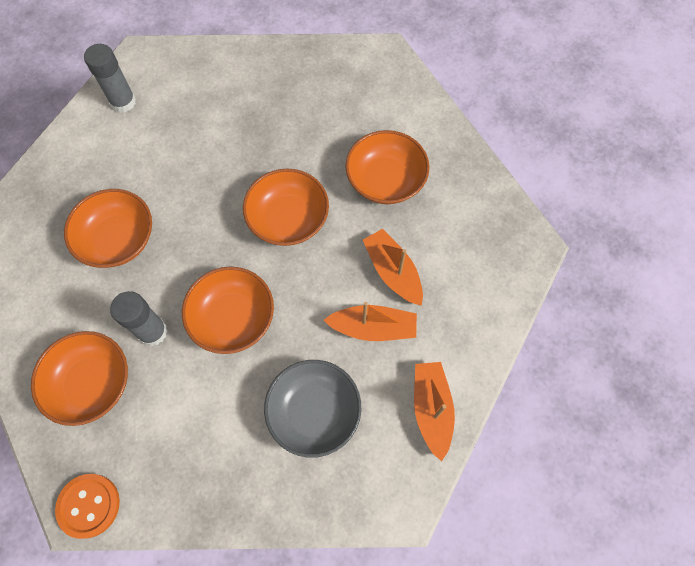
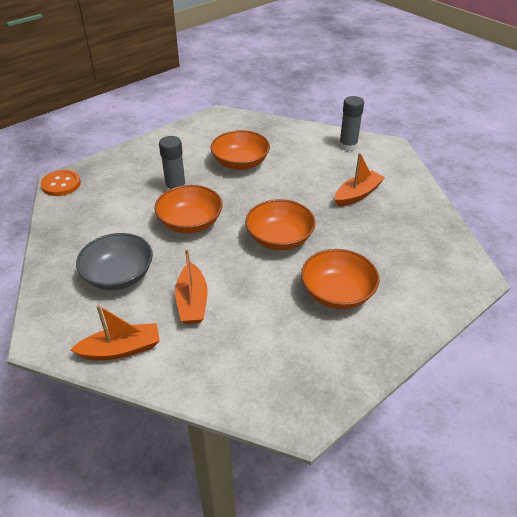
camera: 80 degrees right, 25 degrees down
orange bowl [31,331,128,426] -> none
orange boat [363,229,423,306] -> orange boat moved to [335,153,385,207]

